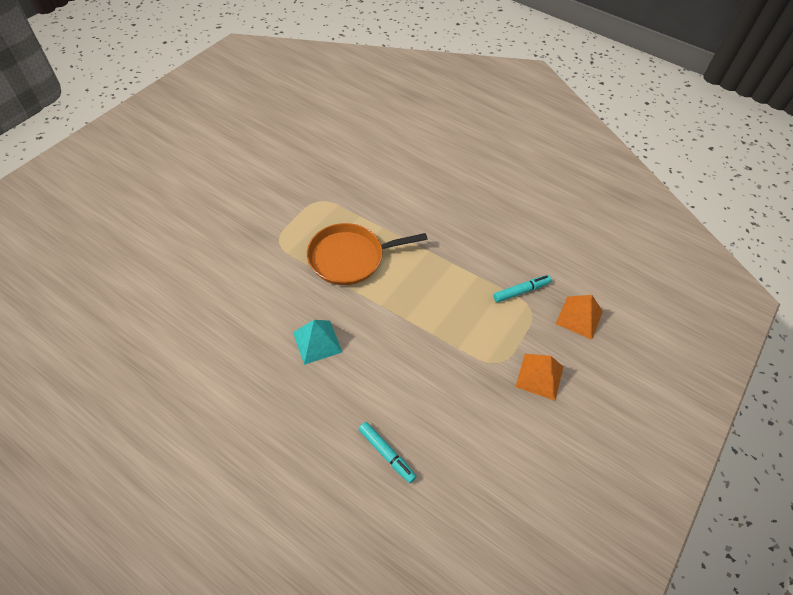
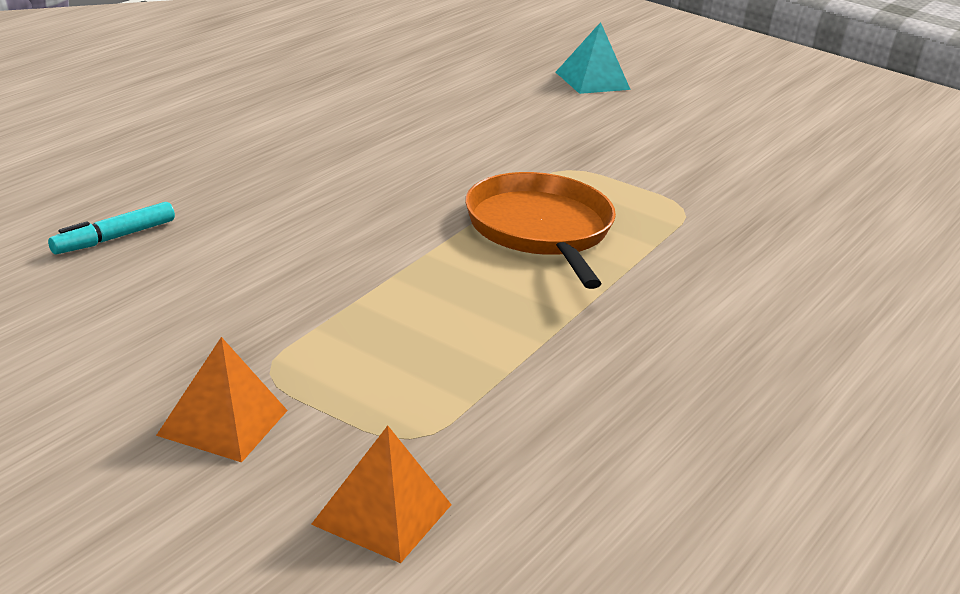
camera: 90 degrees right, 25 degrees down
turquoise pyramid [293,320,342,365] -> turquoise pyramid moved to [556,22,631,94]
turquoise marker [493,275,552,302] -> none

